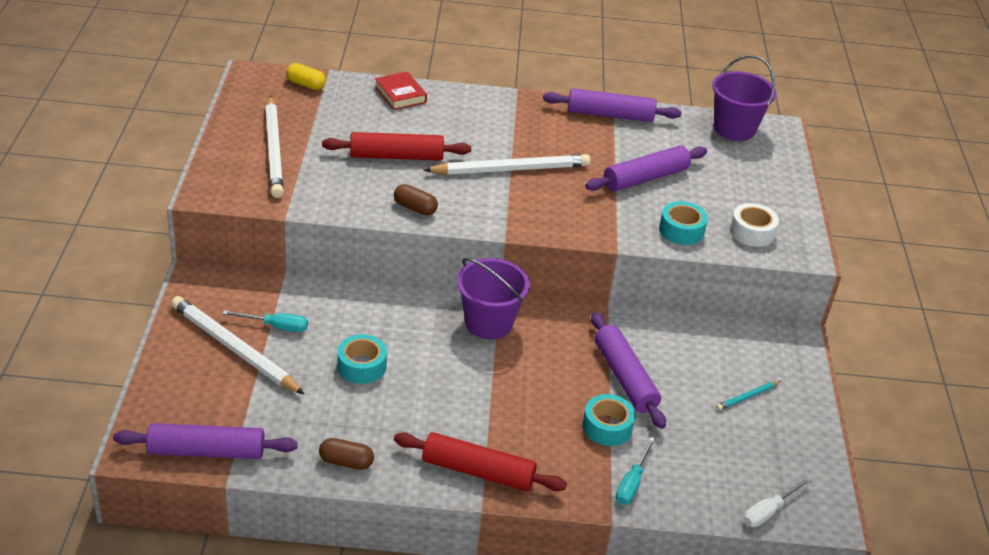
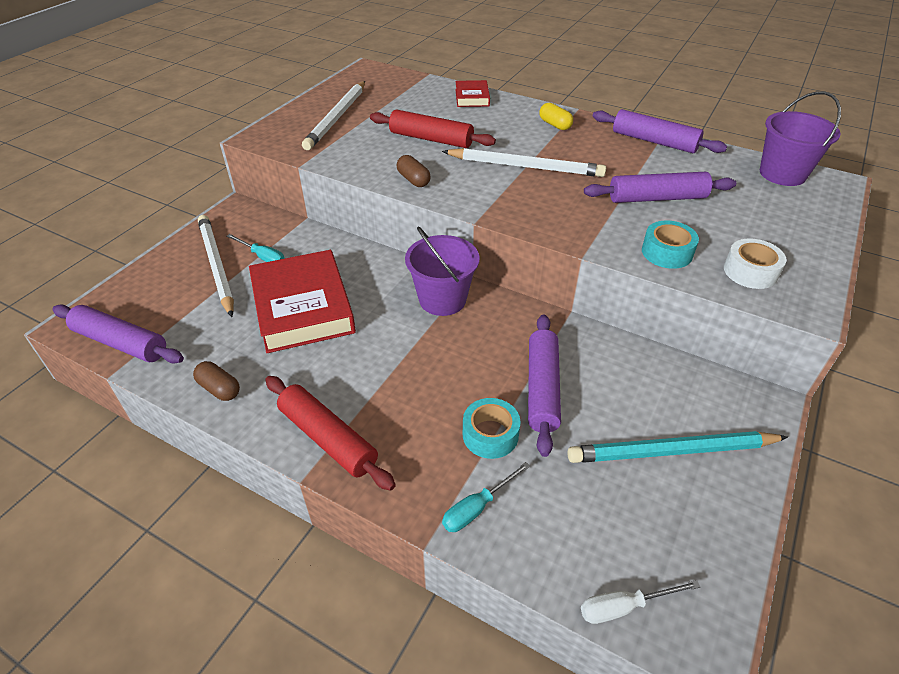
camera: 30 degrees right, 5 degrees up
yellow capsule [286,63,326,90] -> yellow capsule moved to [539,103,573,130]
turquoise tape [337,334,387,384] -> red book [249,250,356,353]
turquoise pencil [716,381,781,410] -> turquoise pencil [567,431,788,463], size x2.27

